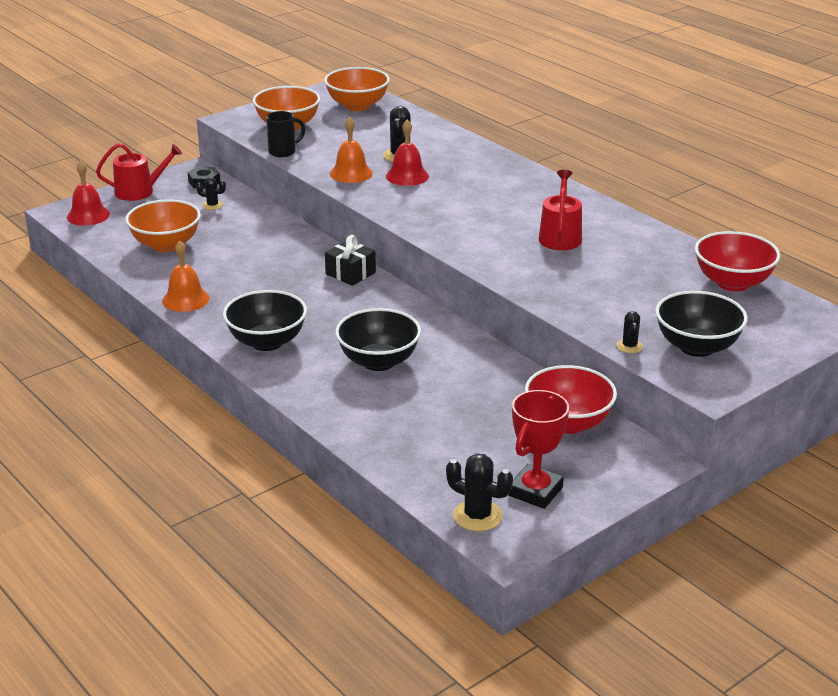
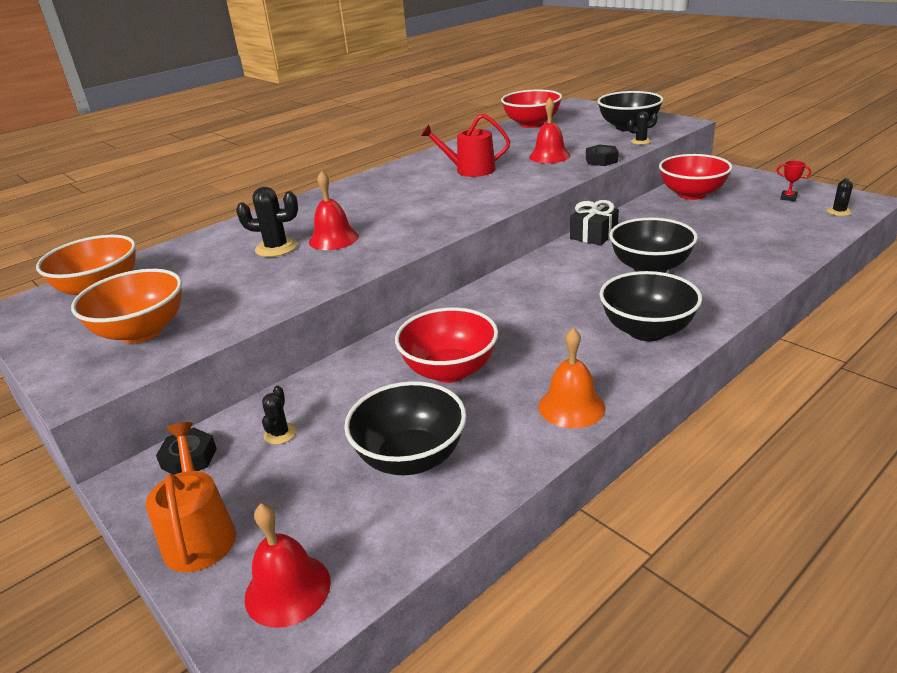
camera: 90 degrees left, 0 degrees up
red watering can [96,143,182,201] -> orange watering can [146,422,236,572]
orange bowl [125,199,201,252] -> black bowl [344,381,466,475]
black mug [266,111,305,157] -> none
black gift [325,235,376,286] -> black gift moved to [570,200,619,246]
orange bell [330,117,373,183] -> none
black cactus [446,453,513,532] -> black cactus [827,178,853,216], size x0.59
red trophy [508,390,569,509] -> red trophy [777,161,811,201], size x0.46
none -> red bowl [395,307,498,383]
none -> red bell [529,97,570,163]
none -> black nut [586,145,619,166]

